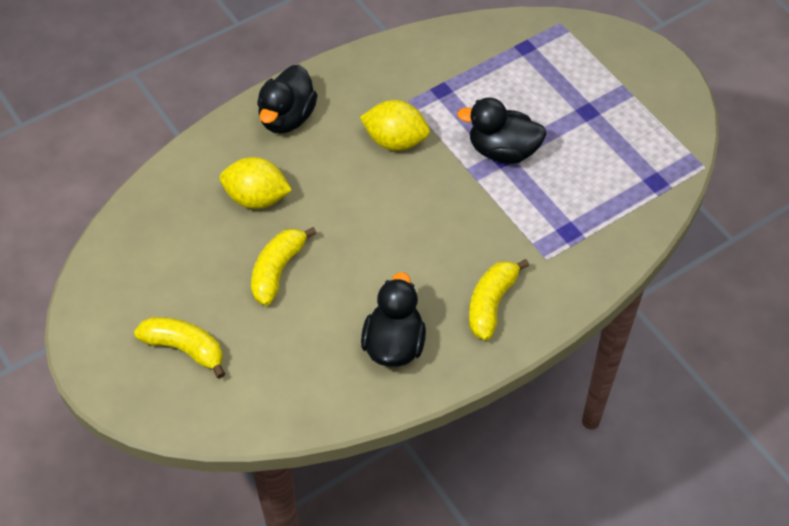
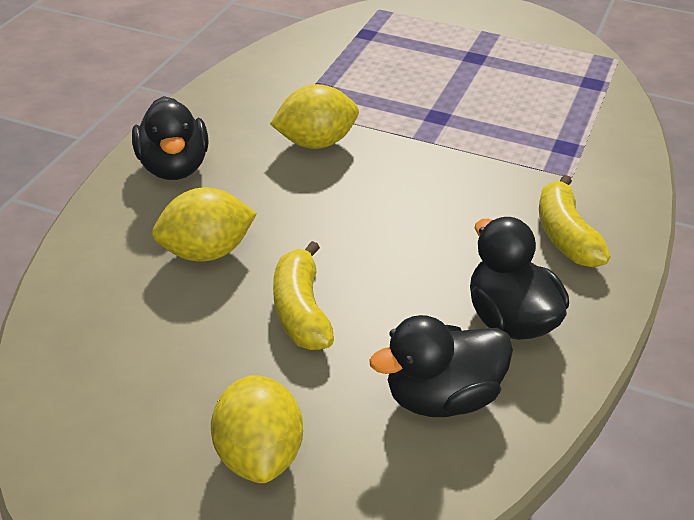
camera: 35 degrees left, 15 degrees down
yellow banana [134,317,225,379] -> yellow lemon [211,375,303,483]
black duck [457,98,547,164] -> black duck moved to [369,315,513,417]

